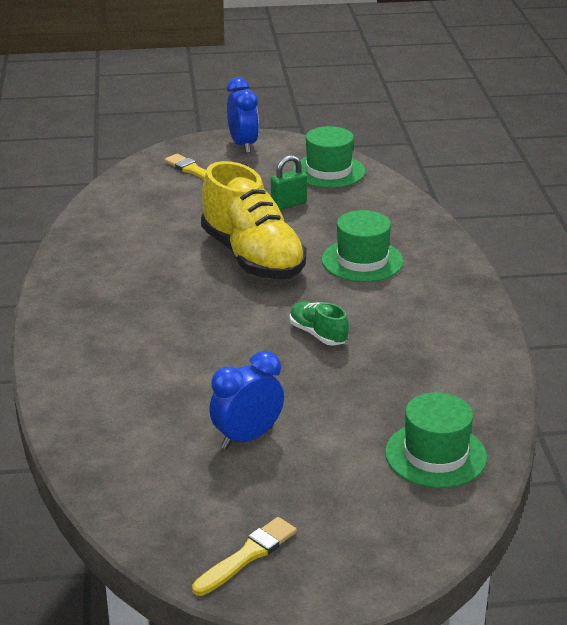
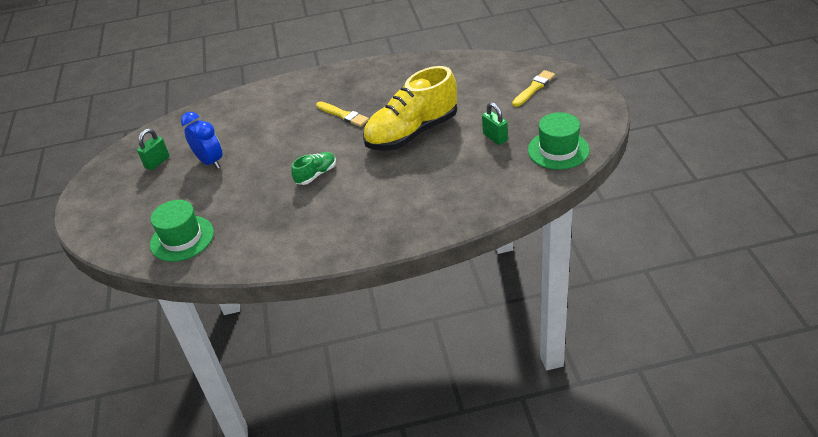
camera: 90 degrees right, 10 degrees up
yellow brush [192,517,297,596] -> yellow brush moved to [316,101,369,127]
blue clock [227,78,259,153] -> none
green hat [322,210,403,282] -> none
none -> green padlock [137,129,169,170]

